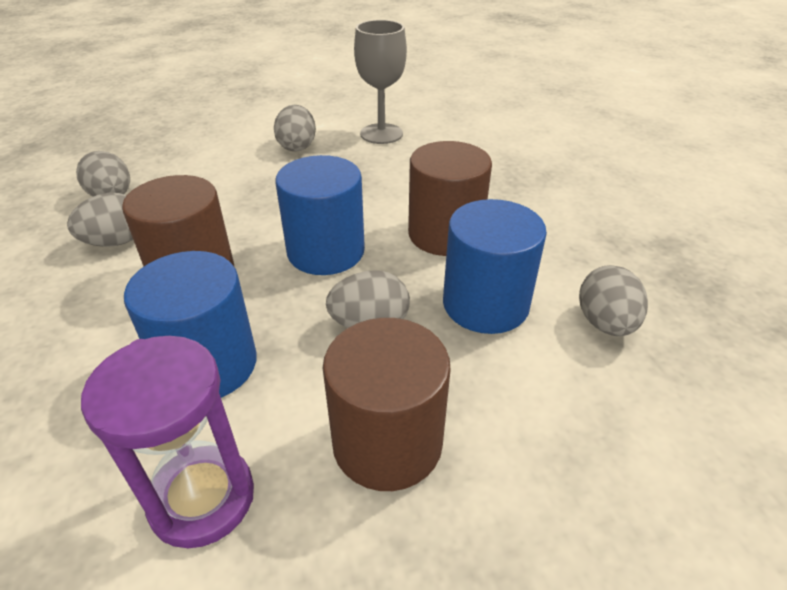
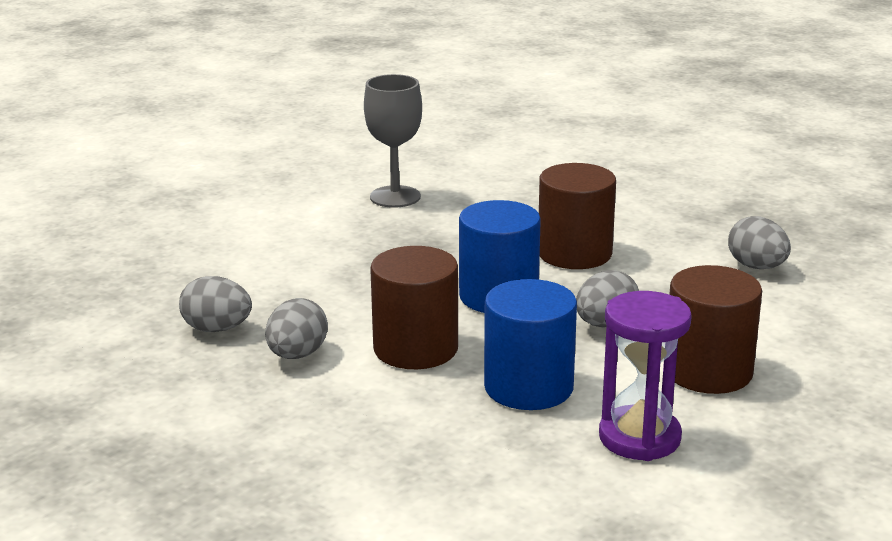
camera: 35 degrees left, 15 degrees down
grey egg [274,105,316,152] -> none
blue cylinder [443,199,547,334] -> none

